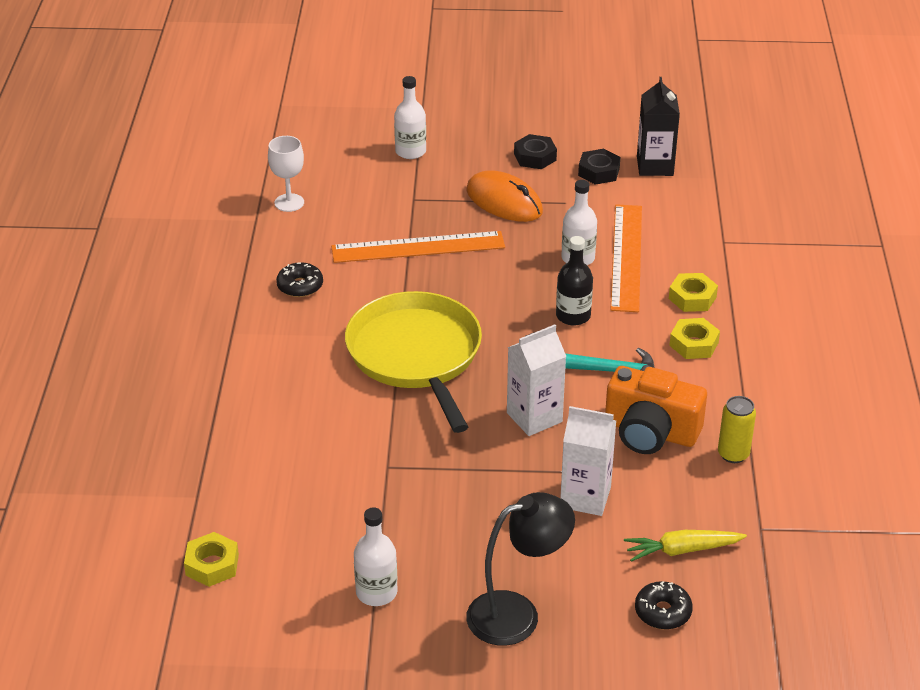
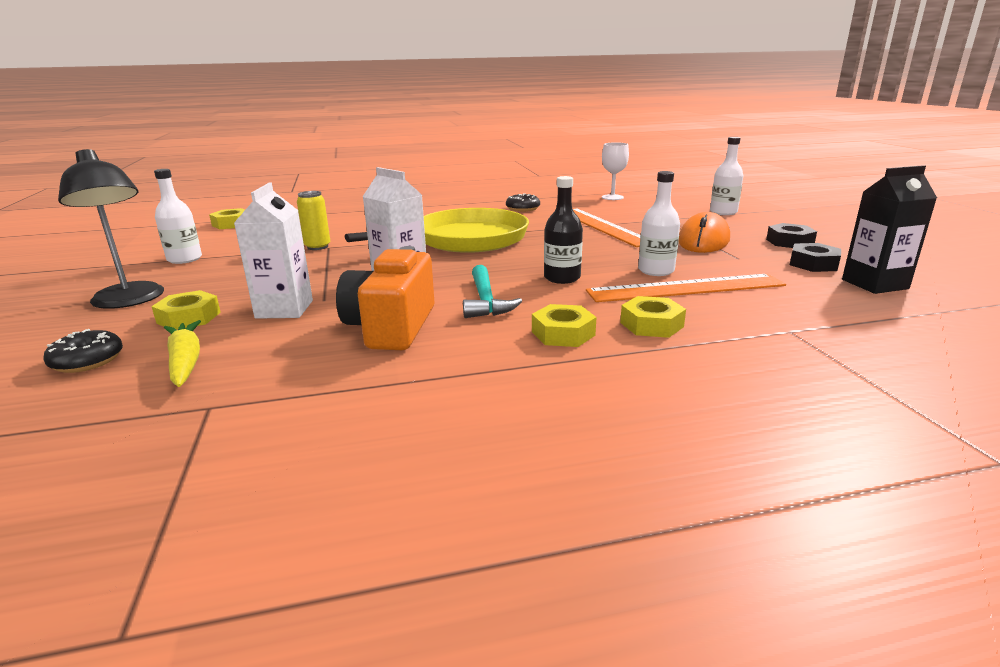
camera: 75 degrees right, 15 degrees down
yellow can [718,396,756,463] -> yellow can moved to [297,191,330,250]
none -> yellow nut [151,290,221,330]

